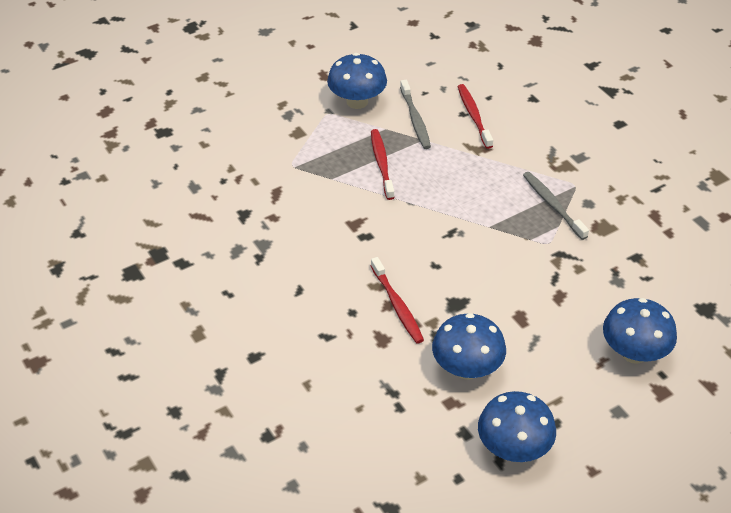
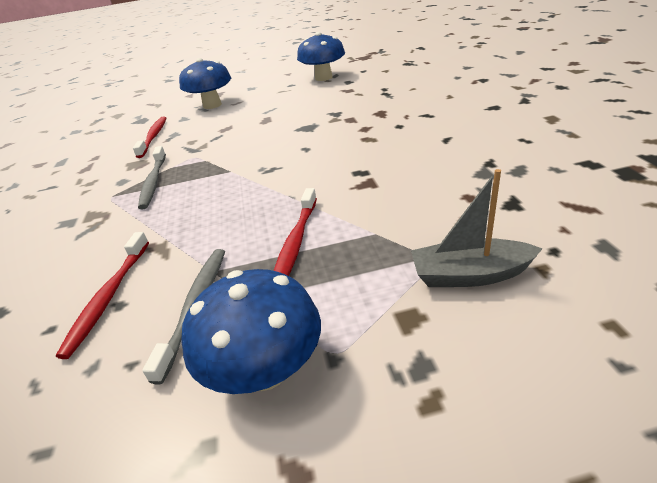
camera: 155 degrees left, 10 degrees down
red toothbrush [371,257,424,344] -> red toothbrush moved to [133,116,166,158]
blue mushroom [432,313,506,380] -> none
none -> grey boat [411,169,543,287]

